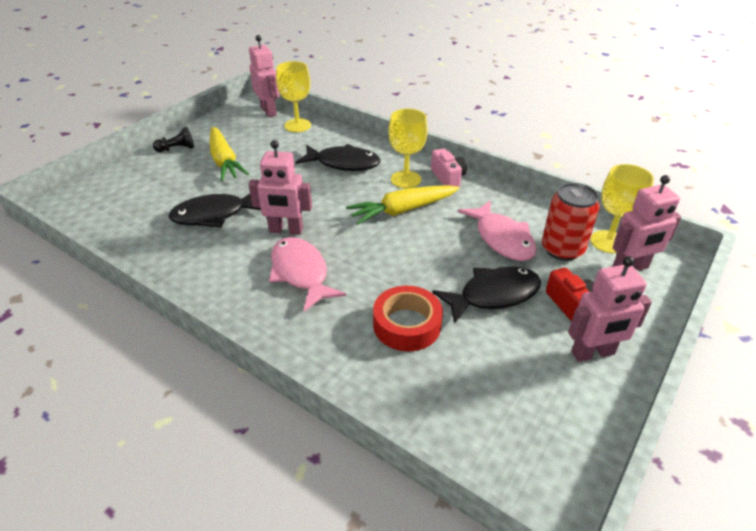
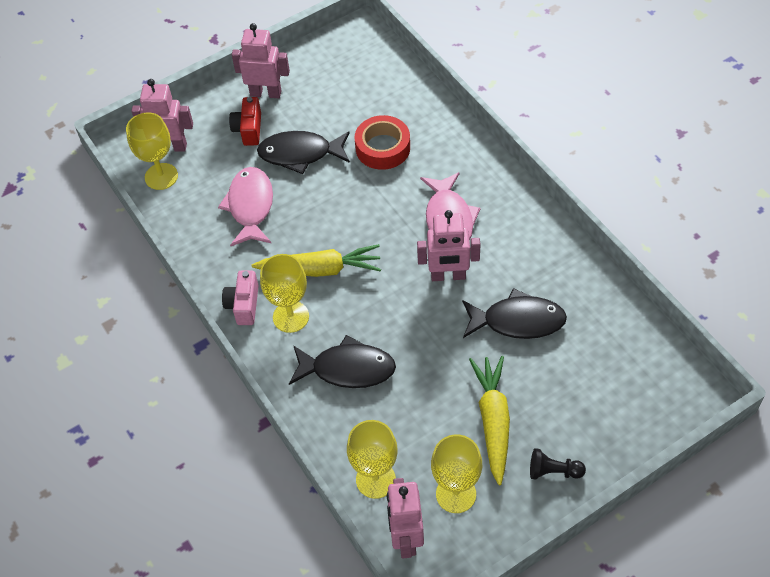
camera: 155 degrees left, 15 degrees up
pink robot [248,140,312,235] -> pink robot turned 150 degrees clockwise [417,210,480,281]
black fish [296,144,380,171] -> black fish turned 150 degrees clockwise [289,335,396,388]
red can [542,183,600,261] -> none
none -> yellow goblet [431,434,482,513]

